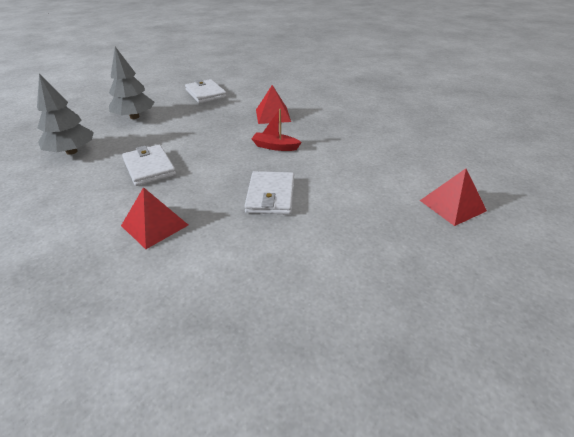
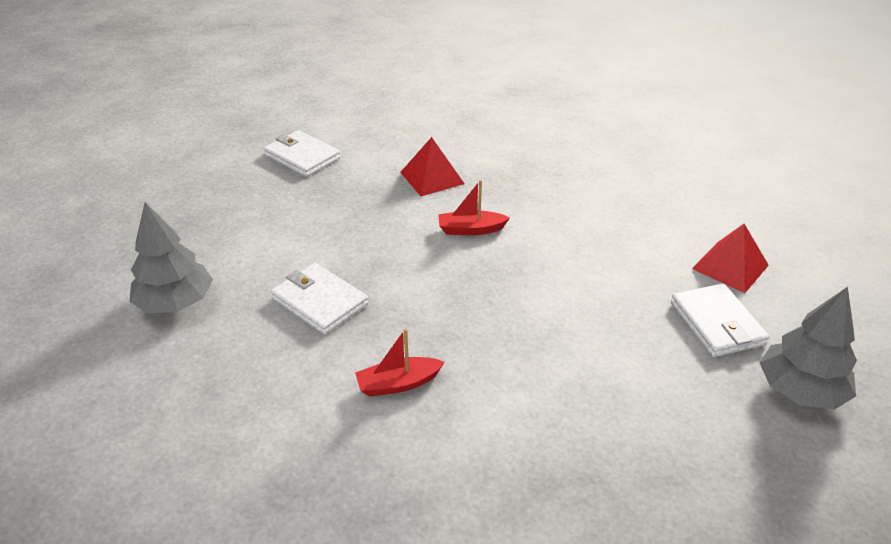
camera: 20 degrees left, 0 degrees up
grey tree [109,47,154,119] -> grey tree moved to [760,287,857,409]
red pyramid [121,187,188,249] -> red boat [355,328,444,397]
white wallet [244,171,294,215] -> white wallet moved to [671,283,769,357]

